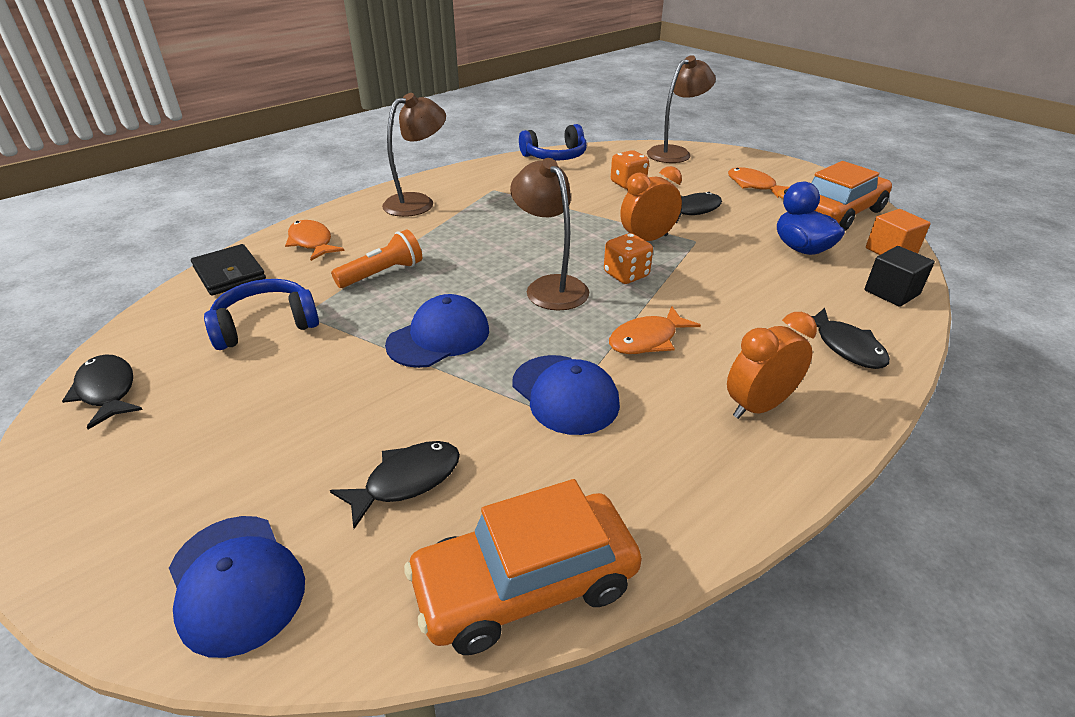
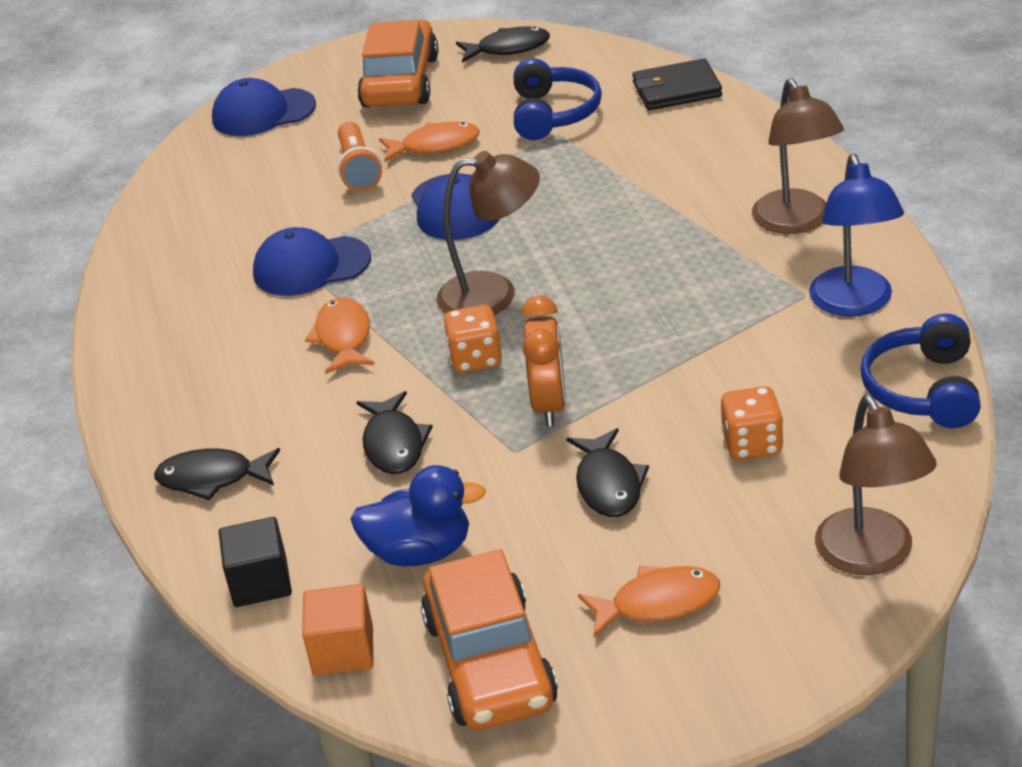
camera: 120 degrees right, 0 degrees up
orange fish [285,220,345,261] -> orange fish moved to [379,122,480,162]
black fish [330,441,460,529] -> black fish moved to [357,391,433,474]
orange flashlight [331,229,422,288] -> orange flashlight moved to [337,122,382,191]
orange car [404,479,642,655] -> orange car moved to [357,20,438,107]
orange clock [727,312,817,419] -> none
none -> blue lamp [809,154,904,316]

